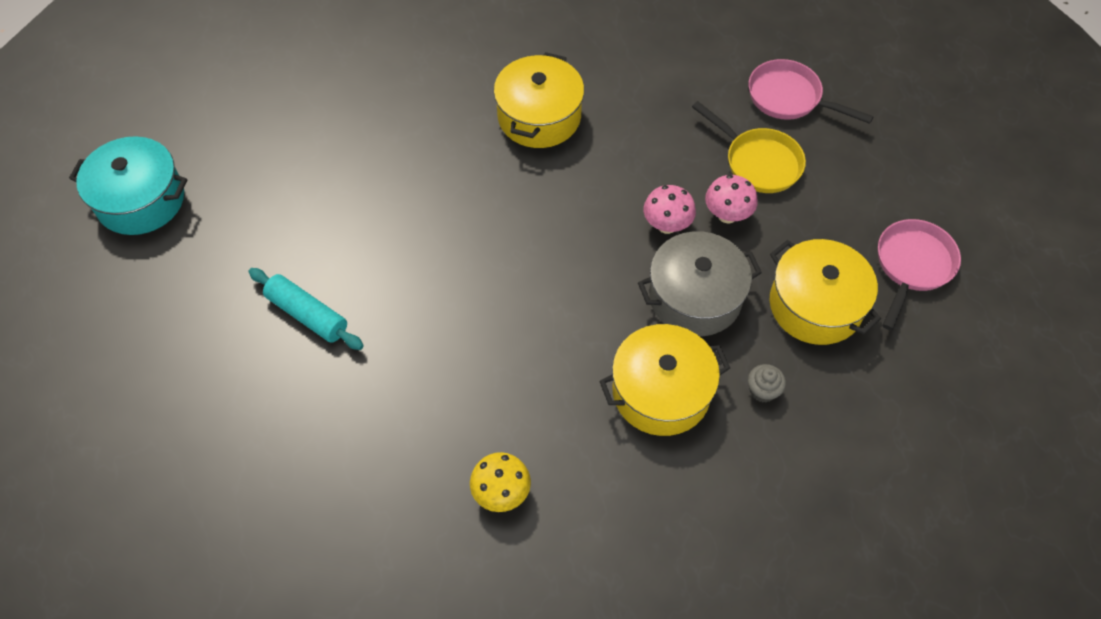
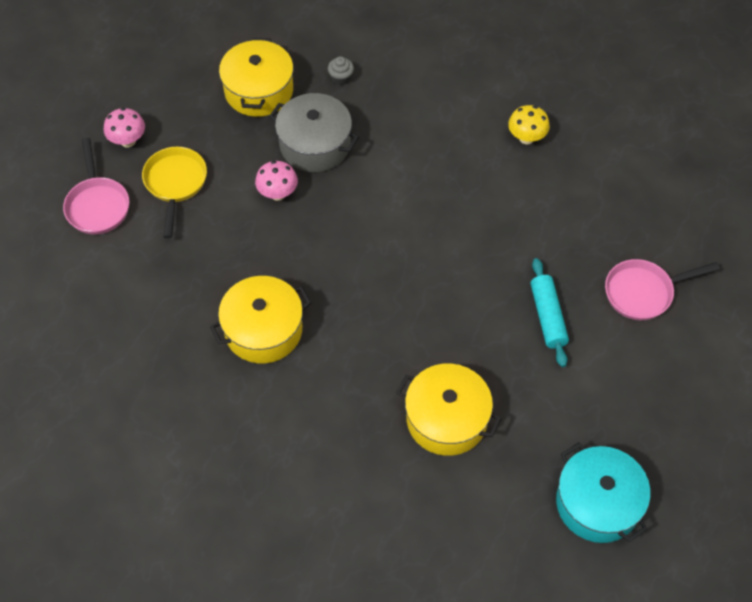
camera: 135 degrees left, 0 degrees up
yellow pot [599,324,730,436] -> yellow pot moved to [396,363,502,456]
pink mushroom [705,175,758,223] -> pink mushroom moved to [104,108,145,147]
pink pan [878,219,961,330] -> pink pan moved to [605,259,720,320]

